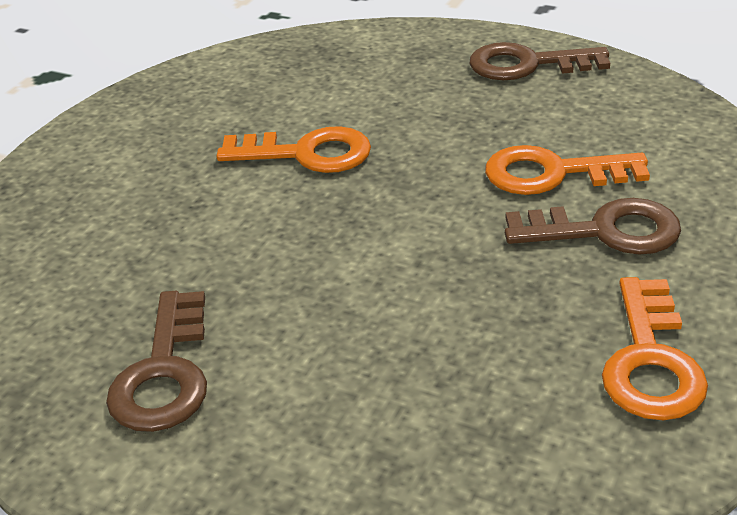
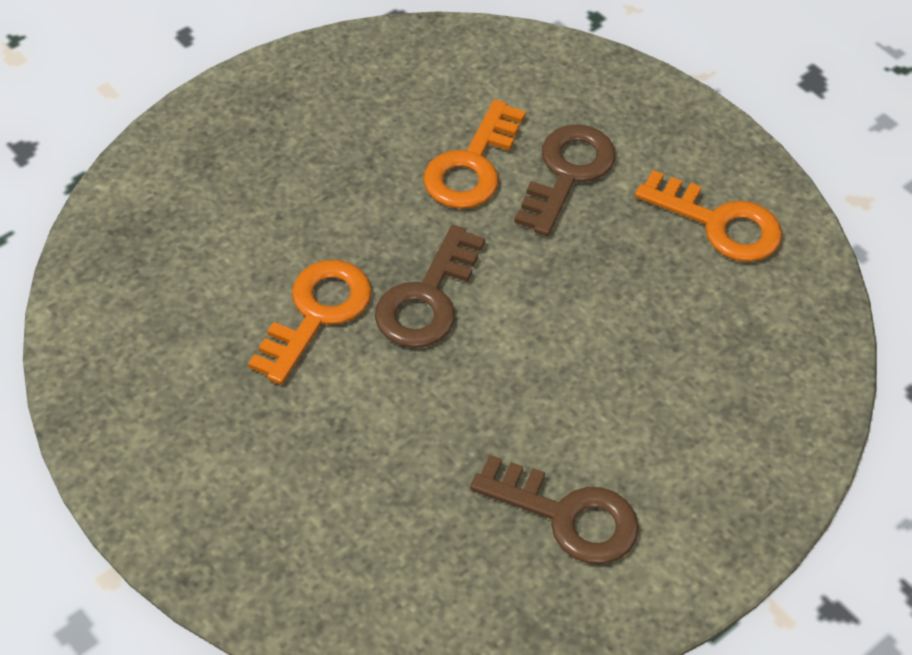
camera: 70 degrees left, 15 degrees up
brown key [470,42,610,80] -> brown key moved to [375,225,485,348]

